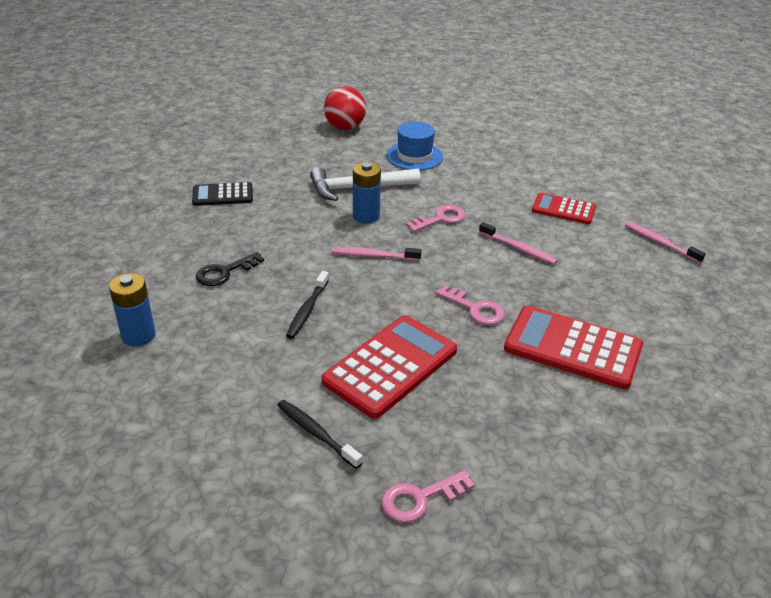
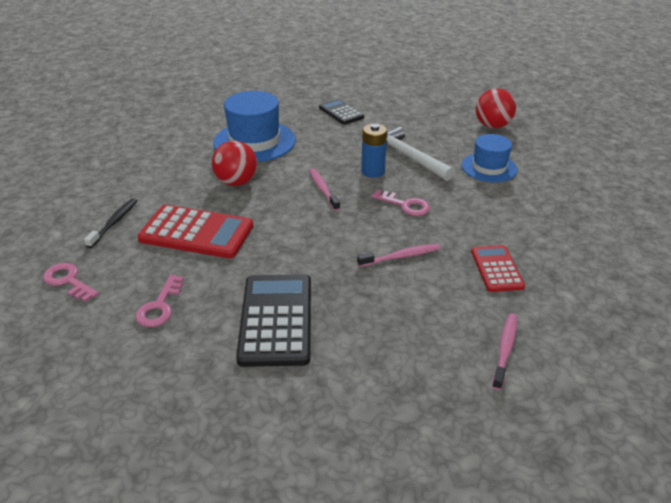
camera: 65 degrees right, 0 degrees up
blue battery [109,273,155,347] -> none
black key [196,252,264,286] -> blue hat [213,91,296,162]
black toothbrush [286,271,329,339] -> red ball [212,141,257,186]
pink key [436,285,505,325] -> pink key moved to [136,275,184,327]
pink toothbrush [479,222,558,265] -> pink toothbrush turned 120 degrees counterclockwise [357,244,440,267]
red calculator [504,305,643,389] -> black calculator [236,274,311,367]

